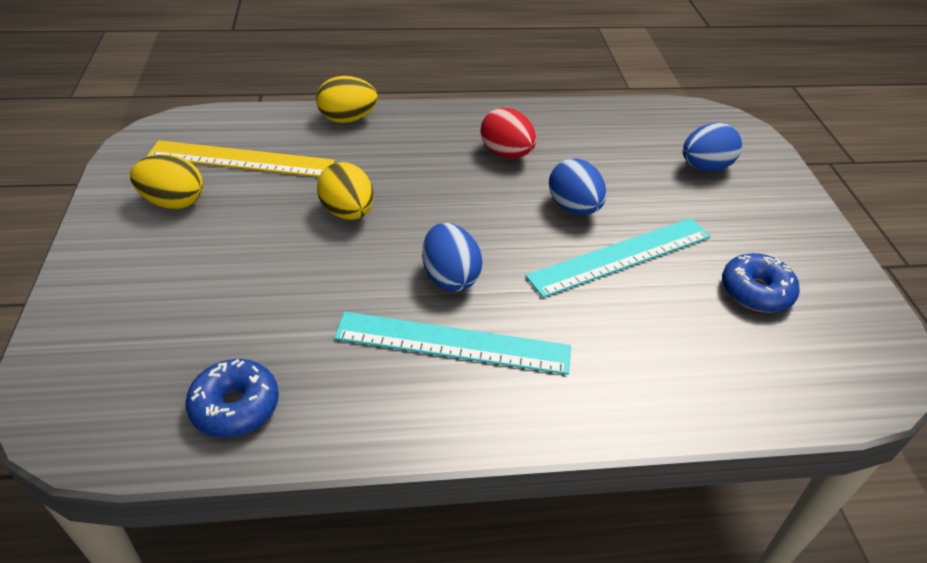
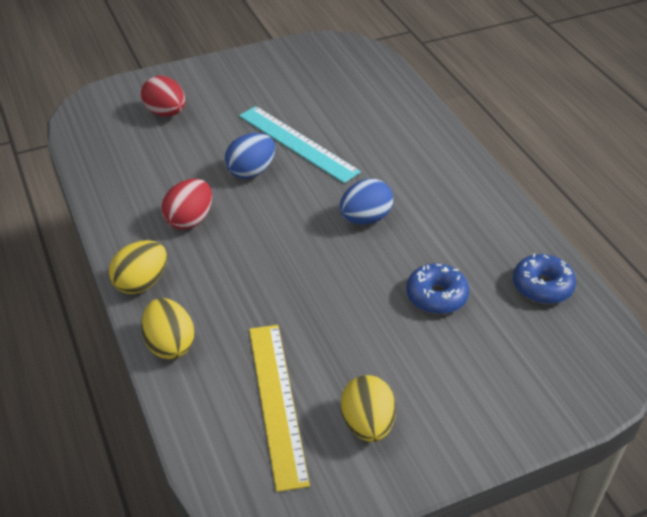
camera: 105 degrees left, 0 degrees up
yellow egg [317,162,374,220] -> yellow egg moved to [109,240,167,294]
turquoise ruler [334,312,571,375] -> none
blue egg [683,123,742,171] -> red egg [141,76,185,117]
blue donut [722,253,800,313] -> blue donut moved to [406,263,469,314]

